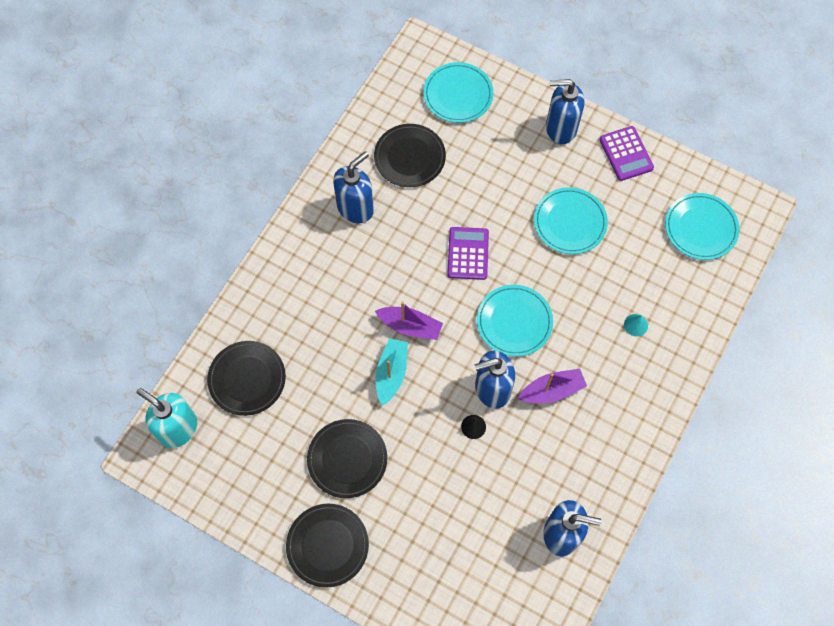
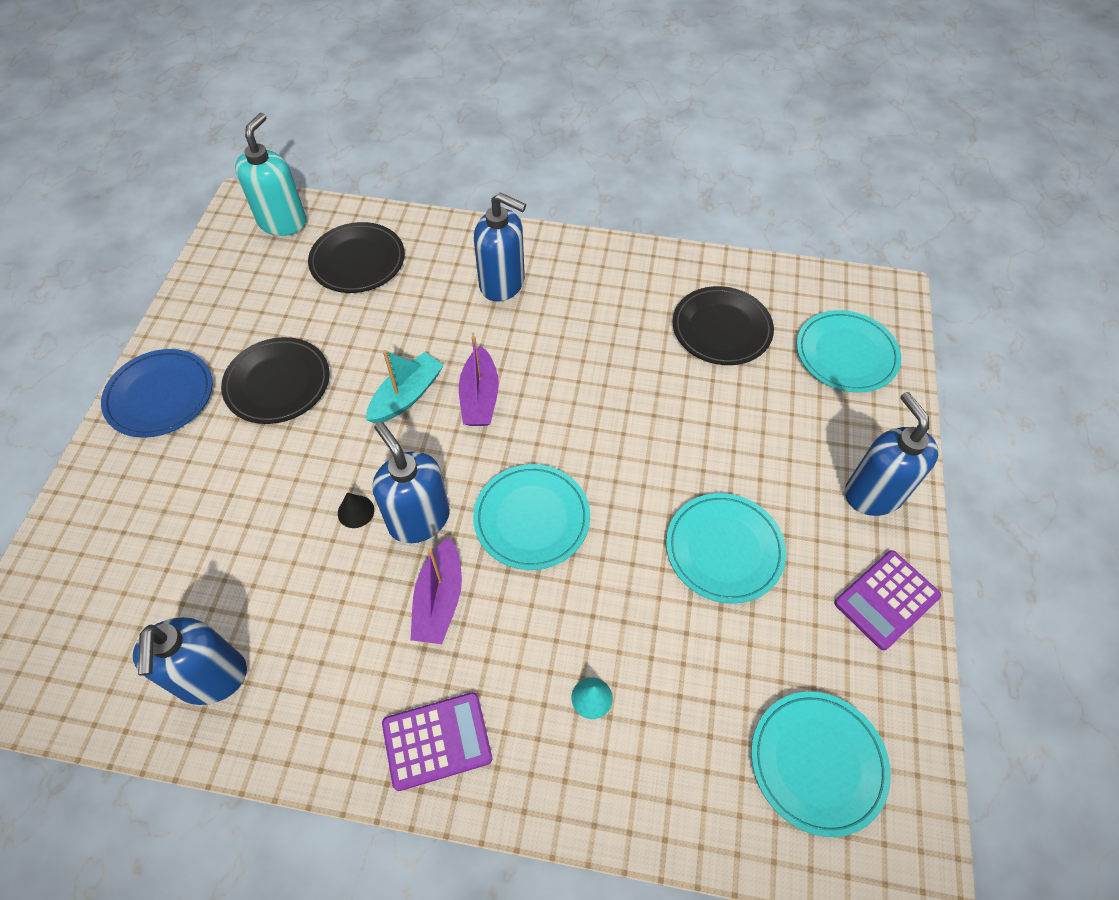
camera: 70 degrees right, 10 degrees down
black plate [286,504,369,588] -> blue plate [101,349,213,438]
blue soap dispenser [333,151,374,224] -> blue soap dispenser moved to [474,192,526,301]
turquoise boat [376,338,408,406] -> turquoise boat turned 45 degrees counterclockwise [366,350,444,424]
purple calculator [447,227,489,280] -> purple calculator moved to [382,692,492,791]
purple boat [518,369,587,403] -> purple boat turned 45 degrees clockwise [410,537,462,644]

